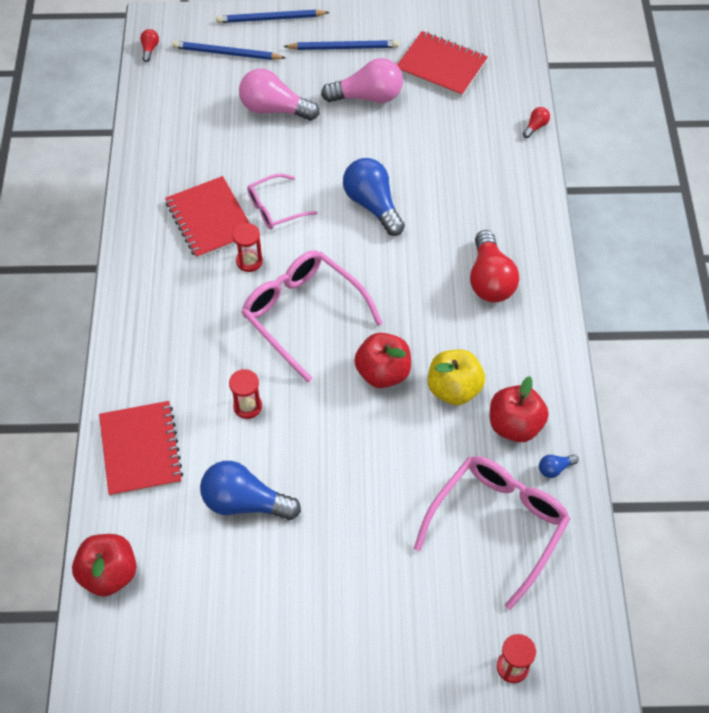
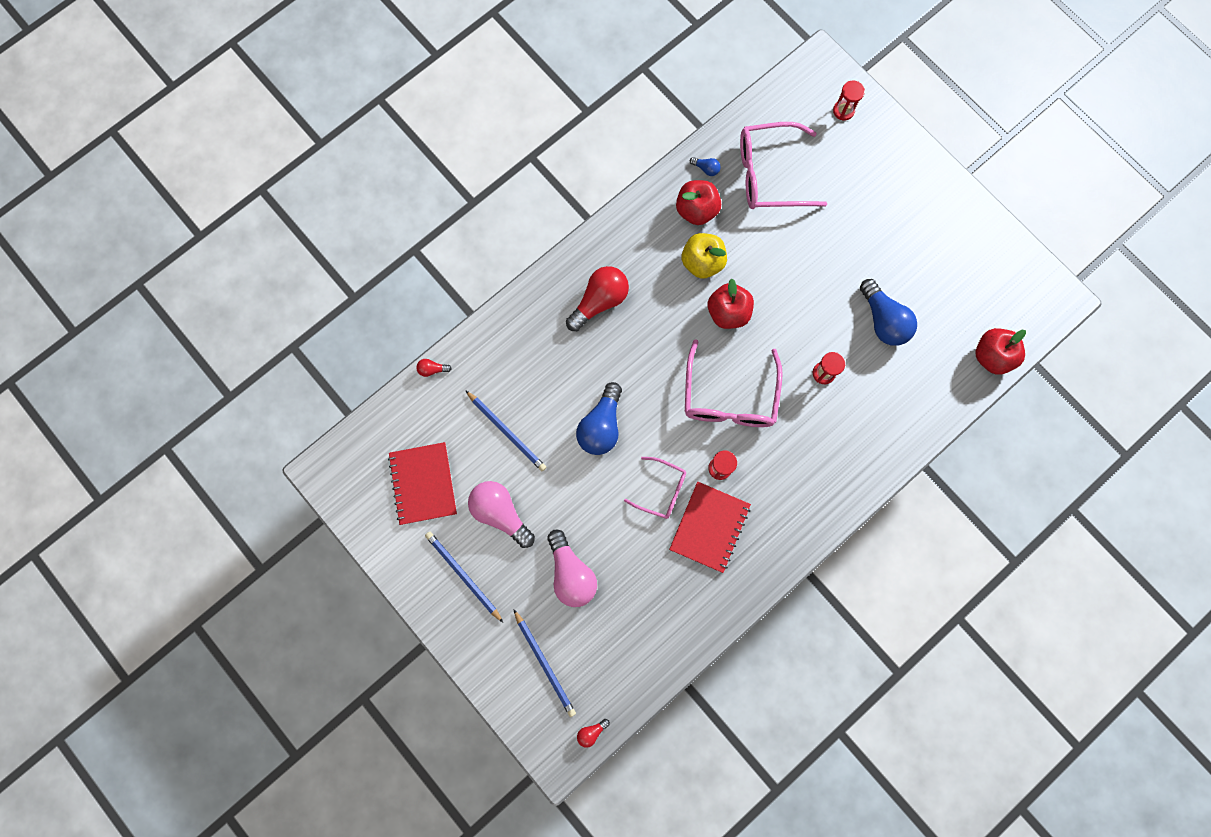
camera: 130 degrees left, 20 degrees up
red notebook [99,401,183,497] -> none
blue pencil [216,10,330,23] -> blue pencil moved to [465,390,546,471]

